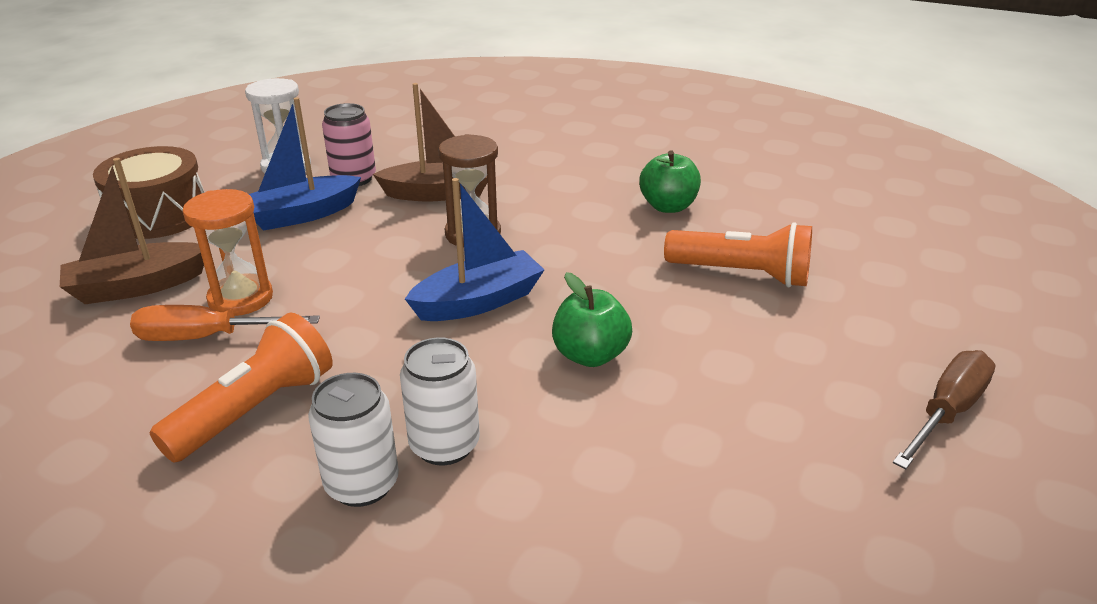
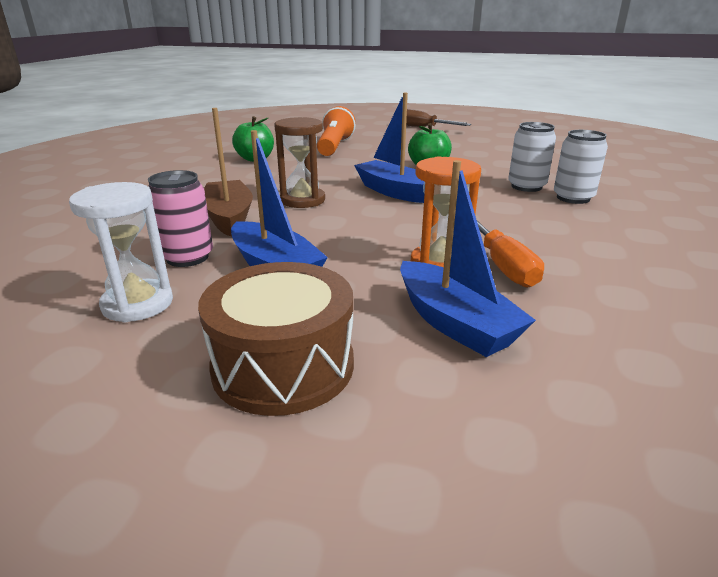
camera: 100 degrees left, 5 degrees down
brown boat [60,158,204,304] -> blue boat [400,160,536,357]
orange flashlight [150,312,333,462] -> none

